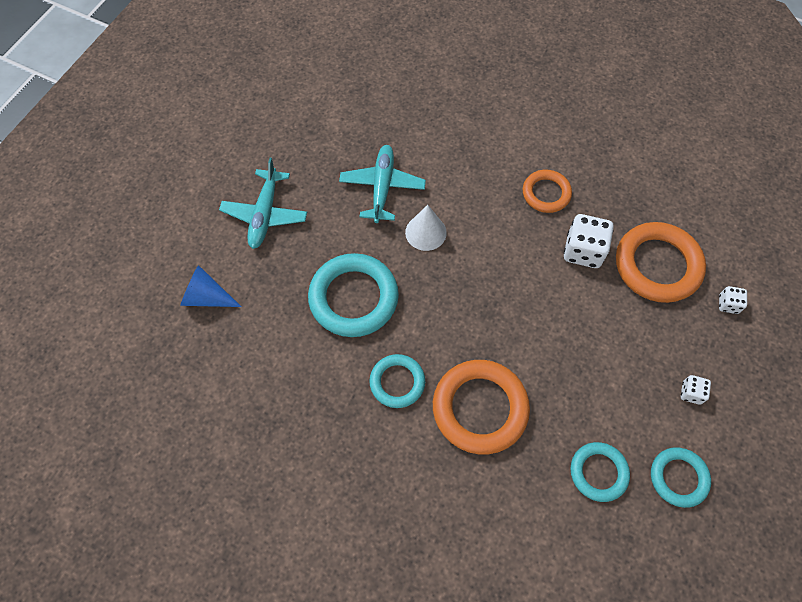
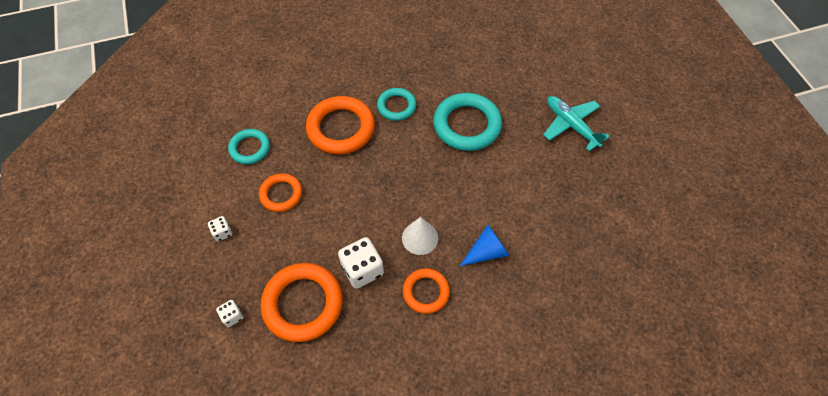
camera: 135 degrees right, 5 degrees down
blue cone [180,265,242,307] -> blue cone moved to [460,225,510,266]
turquoise plane [339,145,426,223] -> none
white cone [405,205,447,251] -> white cone moved to [402,217,438,255]
turquoise ring [651,448,711,508] -> none
none -> orange ring [259,173,302,212]

